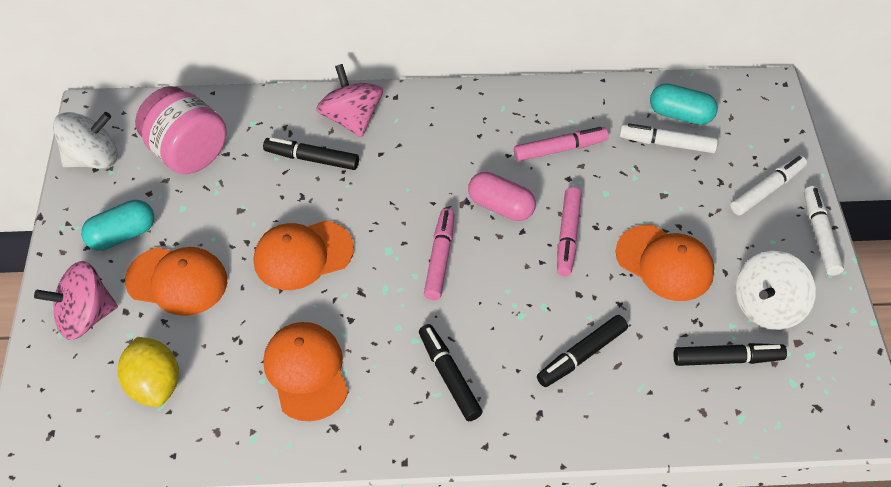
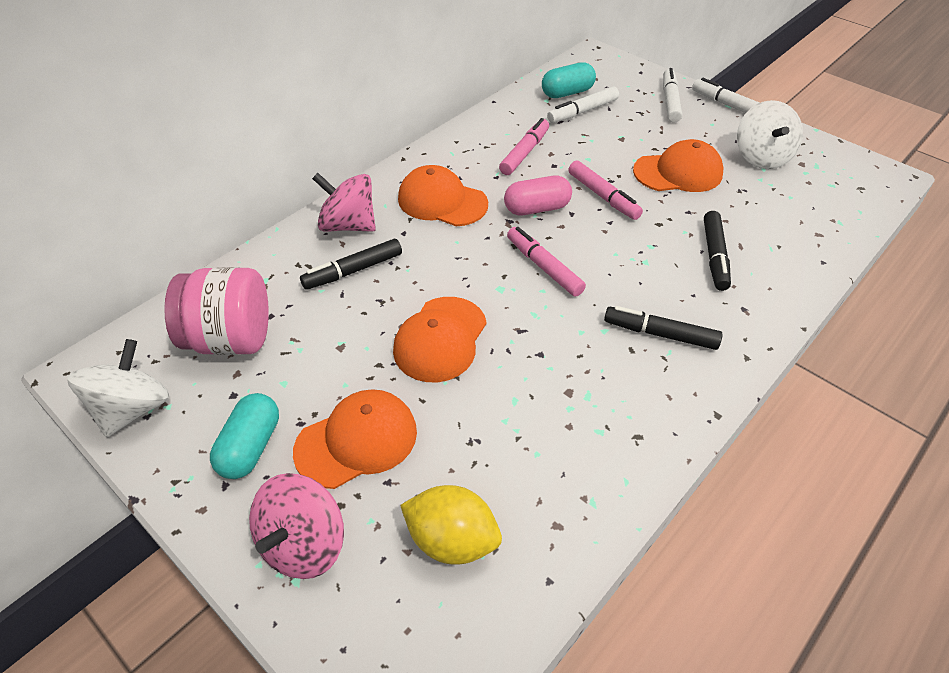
camera: 45 degrees left, 5 degrees down
orange cap [263,322,348,421] -> orange cap moved to [398,165,488,226]
black marker [673,343,787,366] -> none

